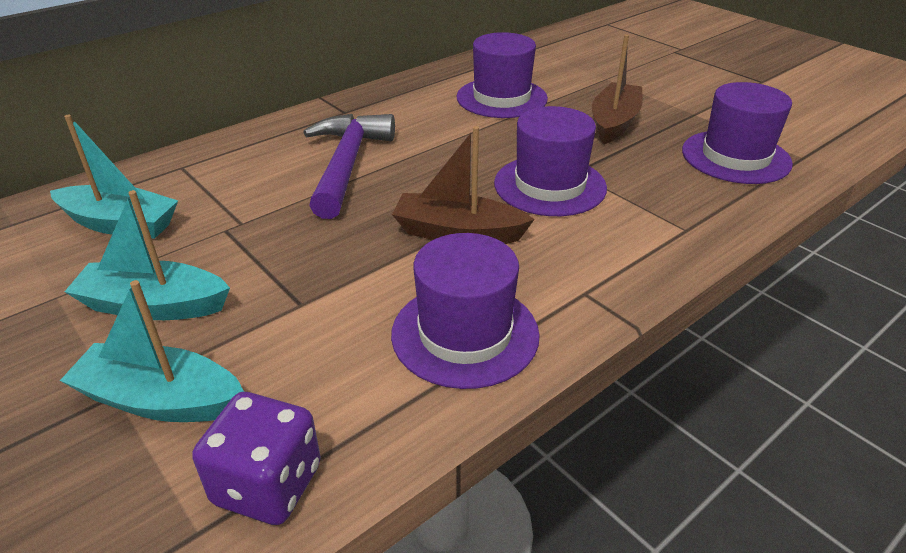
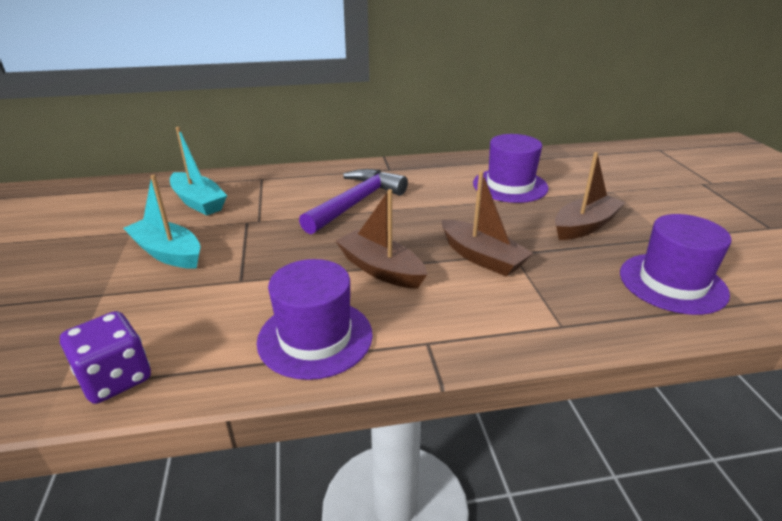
camera: 30 degrees right, 5 degrees down
turquoise boat [60,280,244,422] -> none
purple hat [494,106,607,216] -> brown boat [441,171,533,277]

